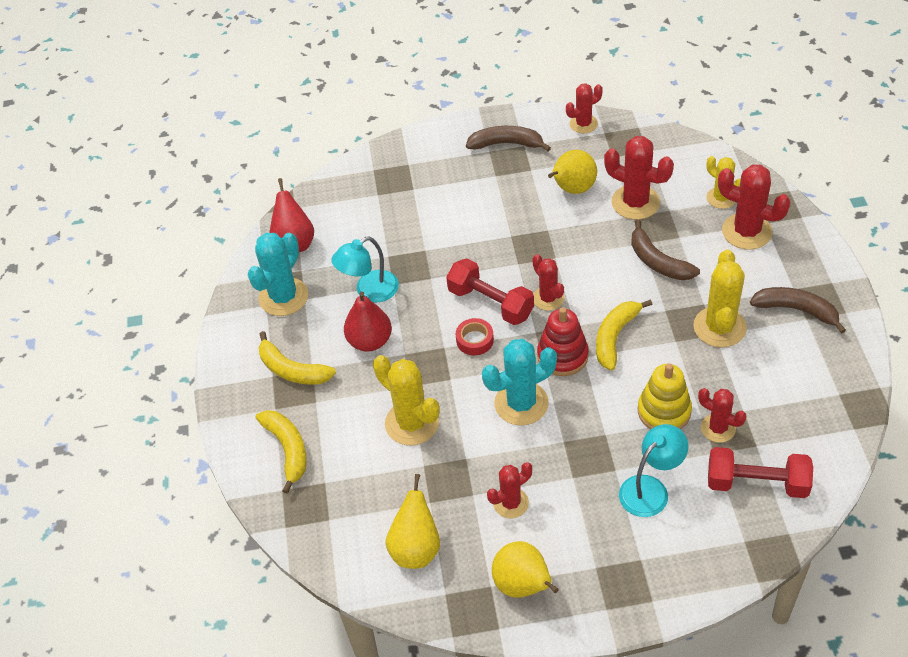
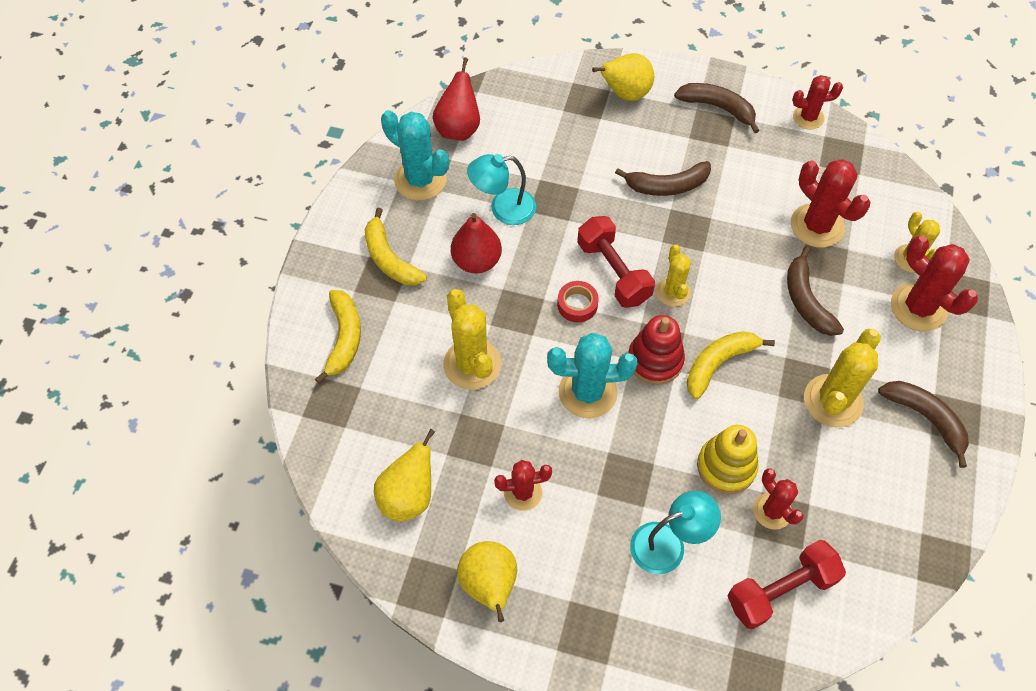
camera: 20 degrees right, 10 degrees up
turquoise cactus [248,233,308,316] -> turquoise cactus turned 75 degrees clockwise [381,110,449,201]
red cactus [532,254,564,310] -> yellow cactus [656,244,691,307]
yellow pear [548,150,597,194] -> yellow pear moved to [592,53,654,101]
red dumbbell [708,447,813,498] -> red dumbbell turned 60 degrees counterclockwise [728,540,846,630]
none -> brown banana [615,161,711,196]

